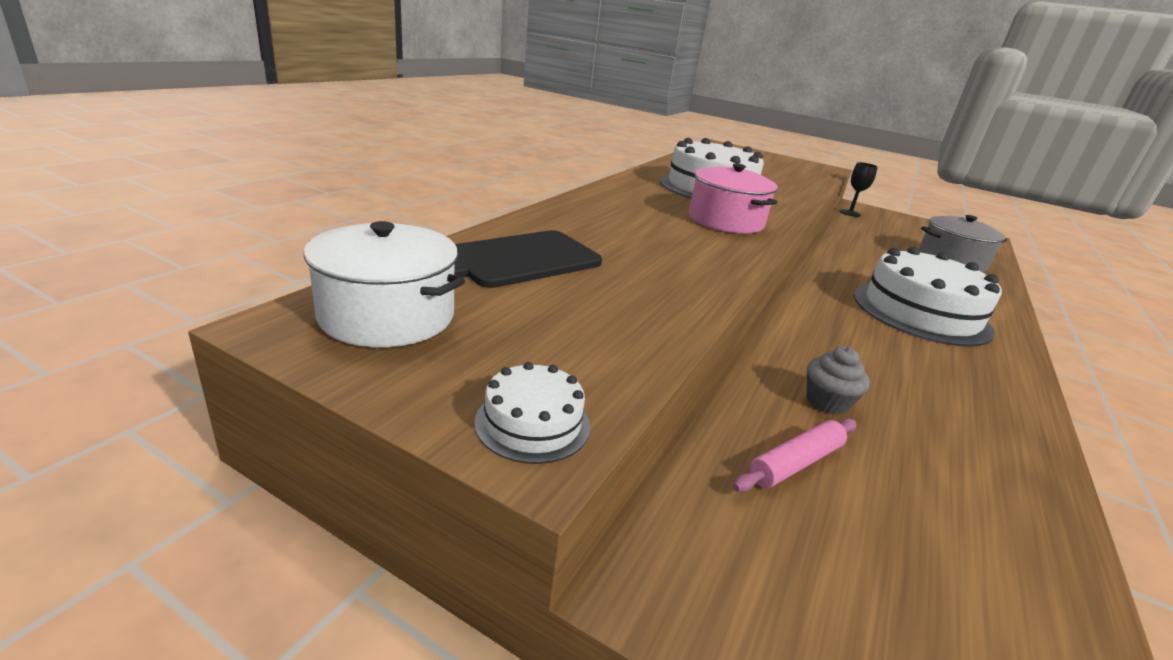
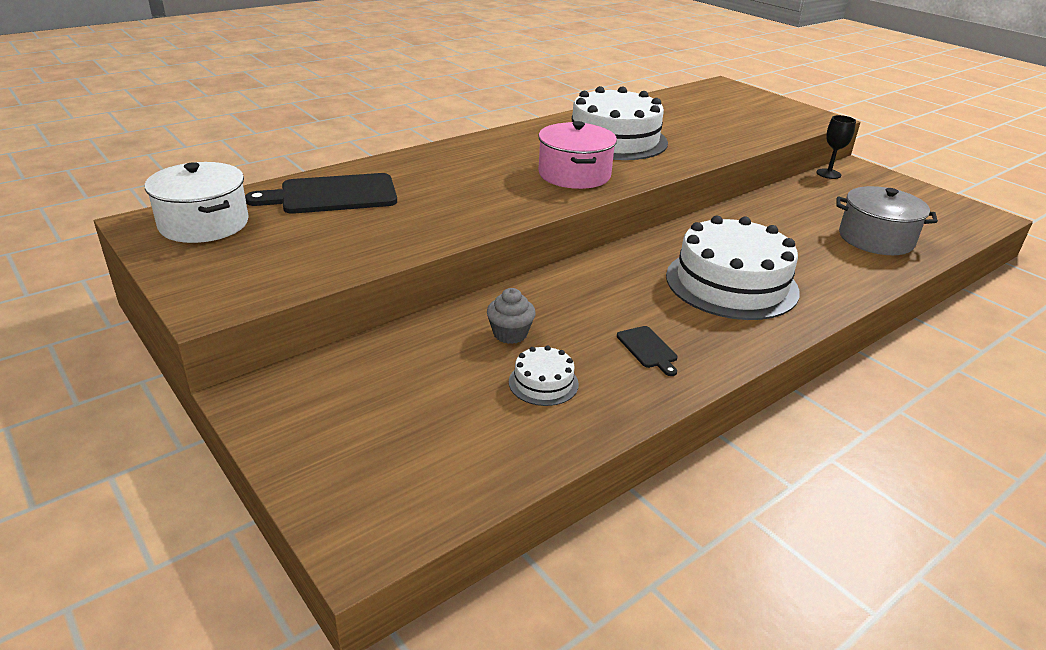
camera: 25 degrees right, 5 degrees up
white cake [474,362,590,464] -> white cake moved to [509,345,579,406]
pink rolling pin [733,418,857,492] -> none
none -> black cutting board [617,326,677,376]

